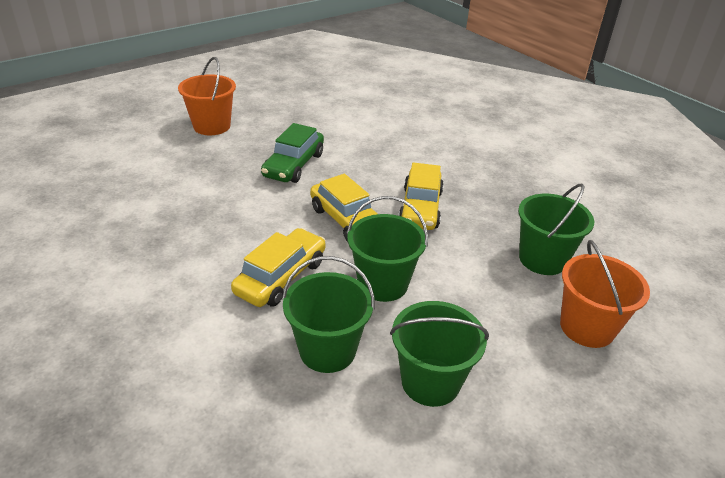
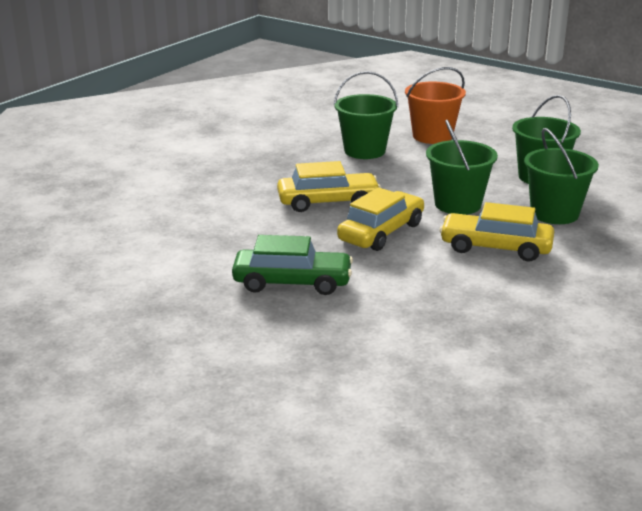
camera: 105 degrees left, 10 degrees down
orange bucket [178,57,236,135] -> none

